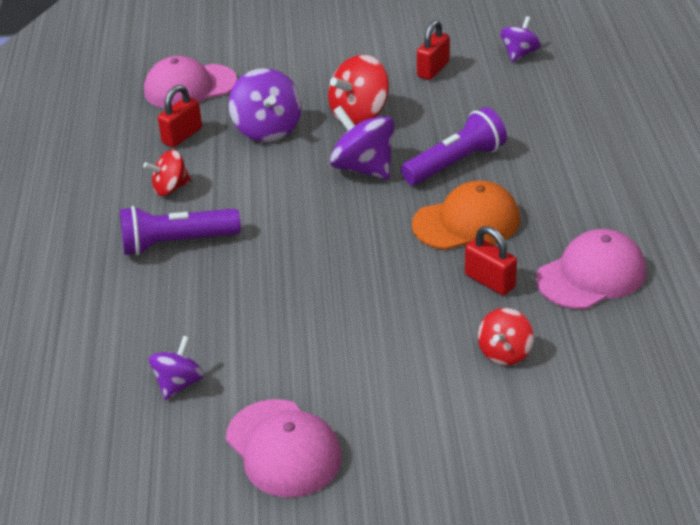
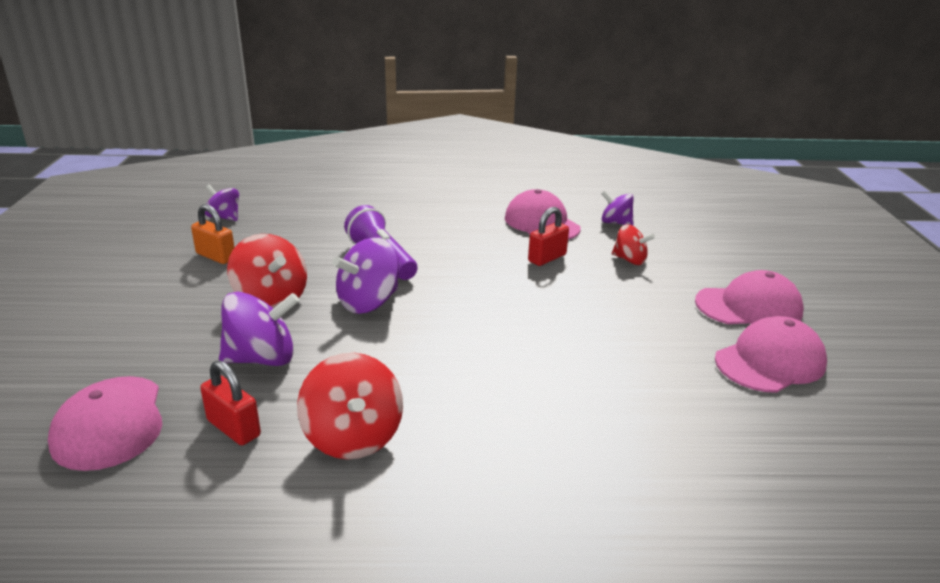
camera: 90 degrees left, 10 degrees down
purple flashlight [120,206,241,256] -> none
red spinning top [143,150,191,196] -> red spinning top [297,353,403,459], size x1.60
purple spinning top [149,336,204,400] -> purple spinning top moved to [601,191,633,226]
orange cap [412,181,520,250] -> none
red padlock [417,20,450,80] -> orange padlock [191,204,235,264]
none -> pink cap [695,270,804,324]

